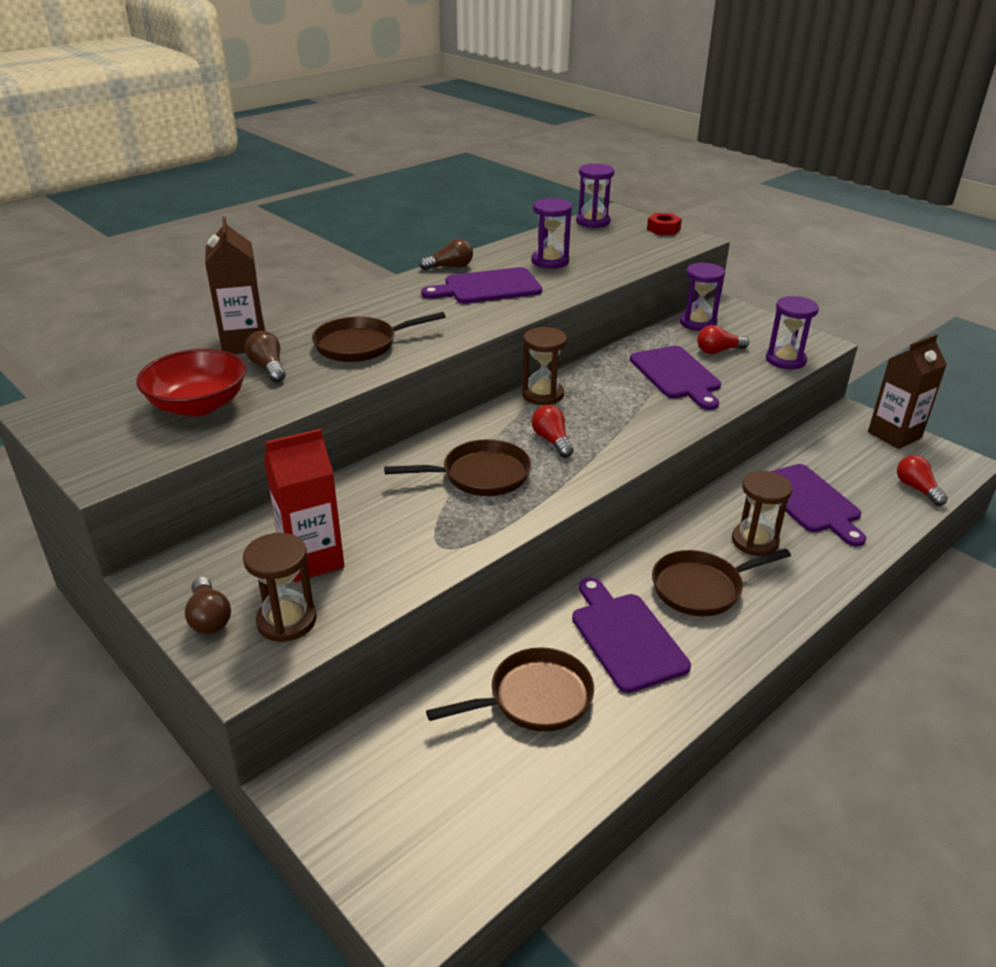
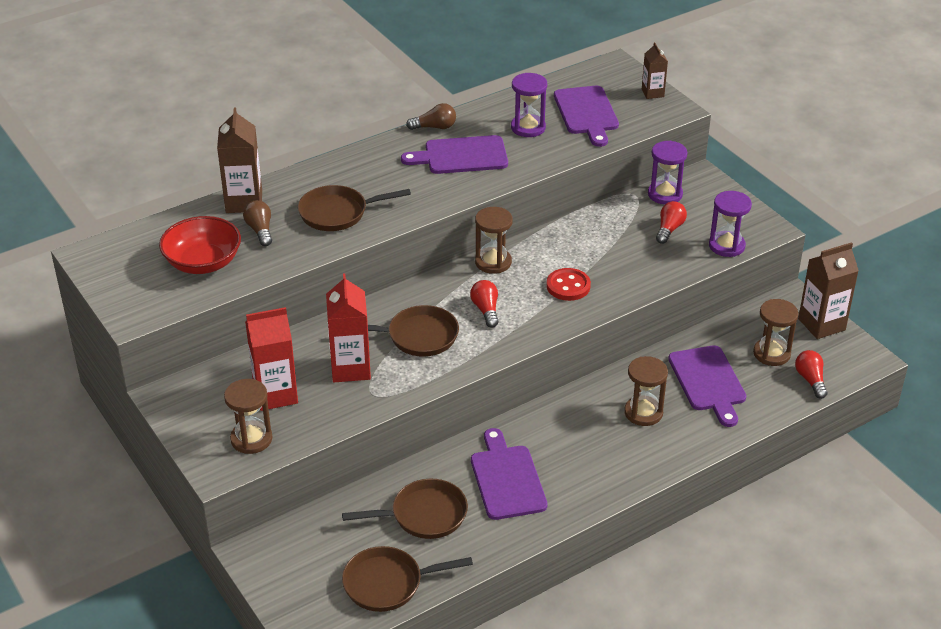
camera: 10 degrees right, 5 degrees up
brown light bulb [185,577,231,634] -> none
purple hourglass [576,164,615,228] -> none
purple cutting board [630,346,721,410] -> purple cutting board moved to [554,86,619,147]
red nut [647,213,682,235] -> brown carton [642,42,668,99]
brown pan [652,549,791,616] -> brown pan moved to [342,546,473,612]
red light bulb [697,325,749,354] -> red light bulb turned 120 degrees clockwise [656,201,687,244]
none -> red carton [326,273,371,382]
none -> red button [546,268,591,301]
none -> brown hourglass [753,299,799,366]

